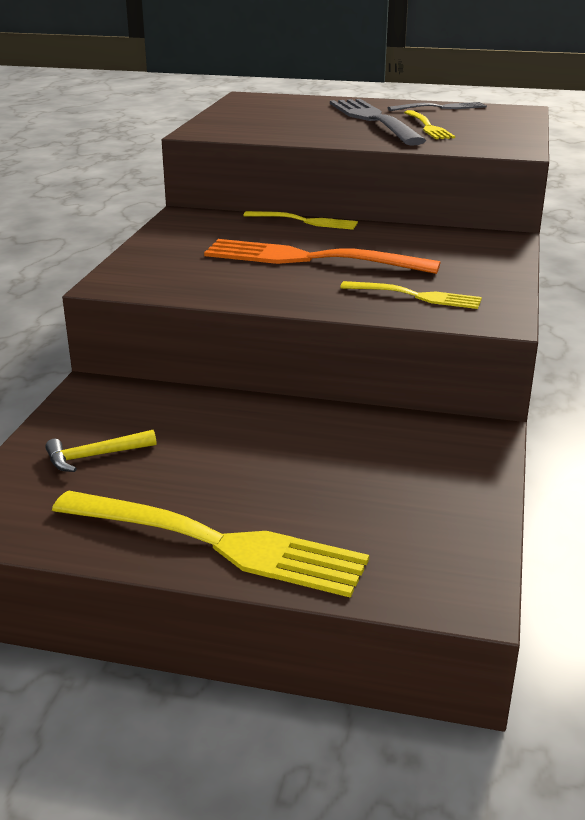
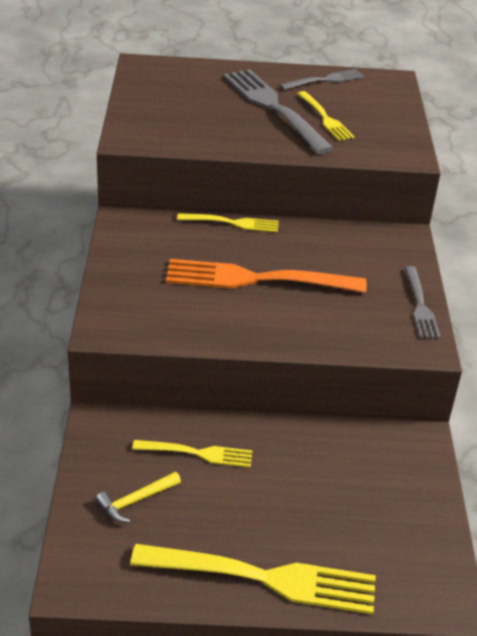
camera: 15 degrees left, 10 degrees up
yellow fork [340,281,482,309] -> yellow fork moved to [132,440,253,468]
none -> grey fork [405,266,441,339]

